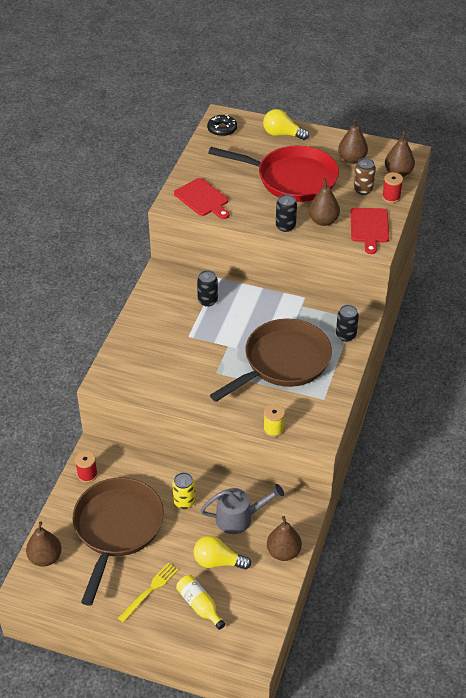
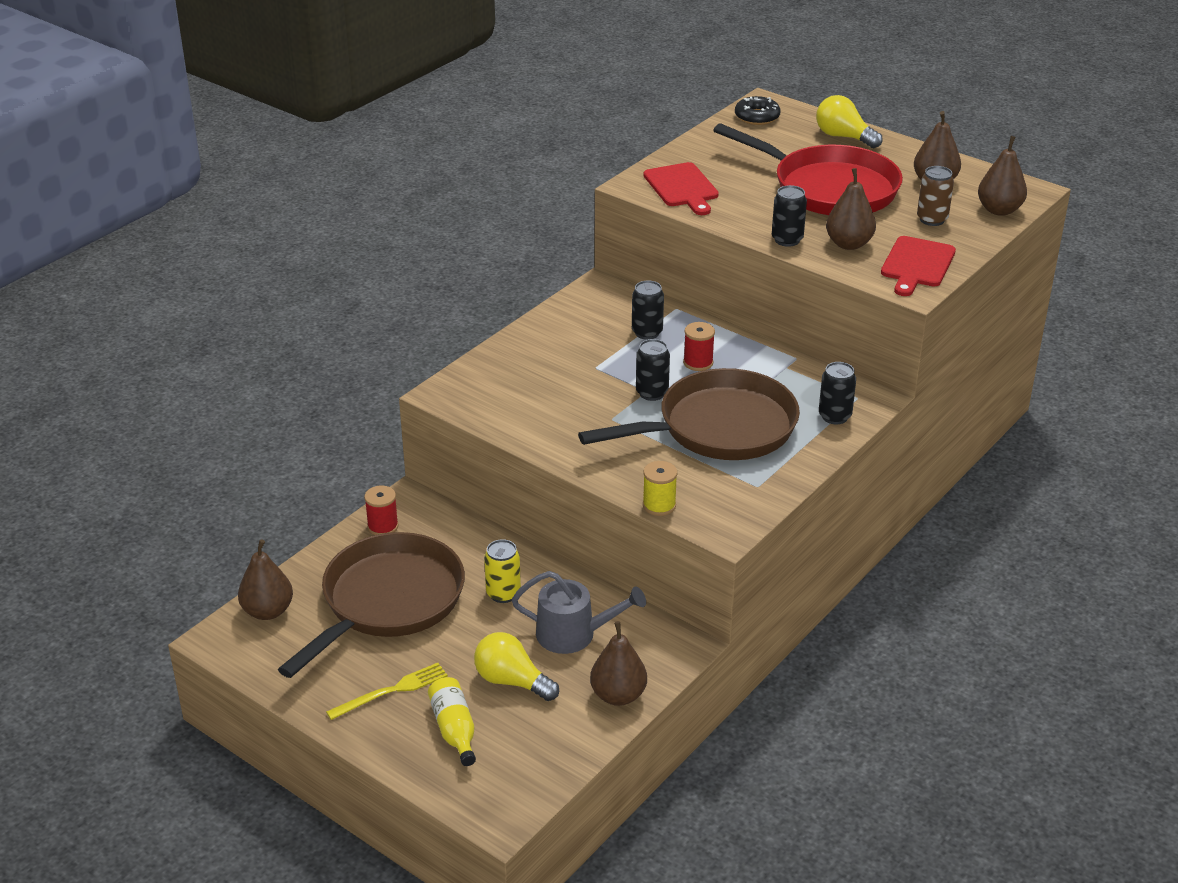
camera: 20 degrees right, 10 degrees down
red spool [382,172,403,203] -> red spool moved to [683,322,715,371]
none -> black can [636,339,670,401]

